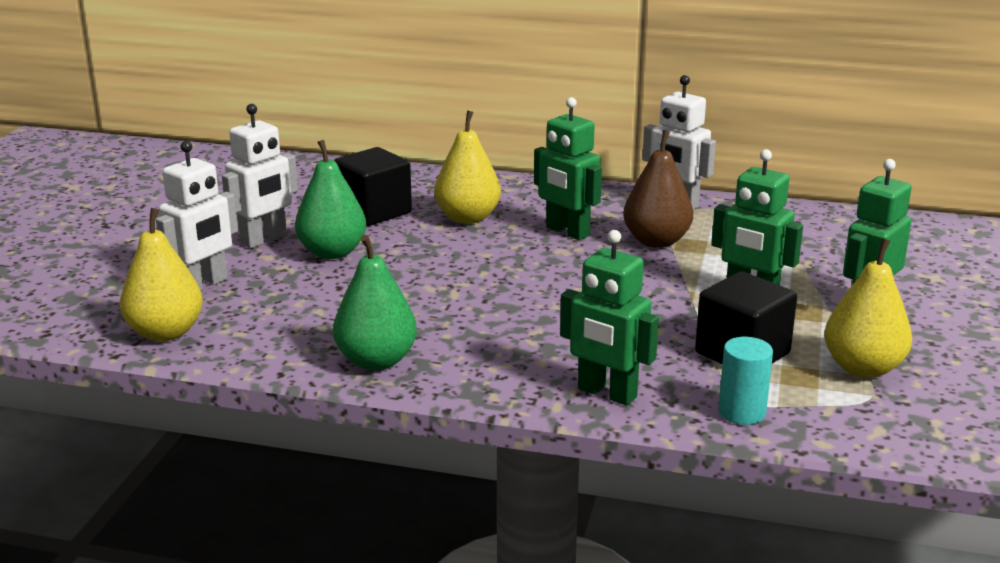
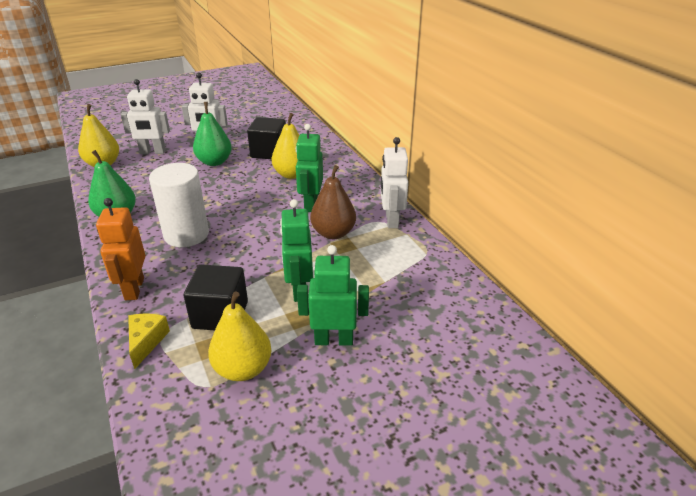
camera: 50 degrees right, 10 degrees up
green robot [560,230,659,406] -> orange robot [96,198,146,300]
turquoise cylinder [718,337,773,425] -> yellow cheese [128,314,170,369]
none -> white cylinder [149,163,209,247]

